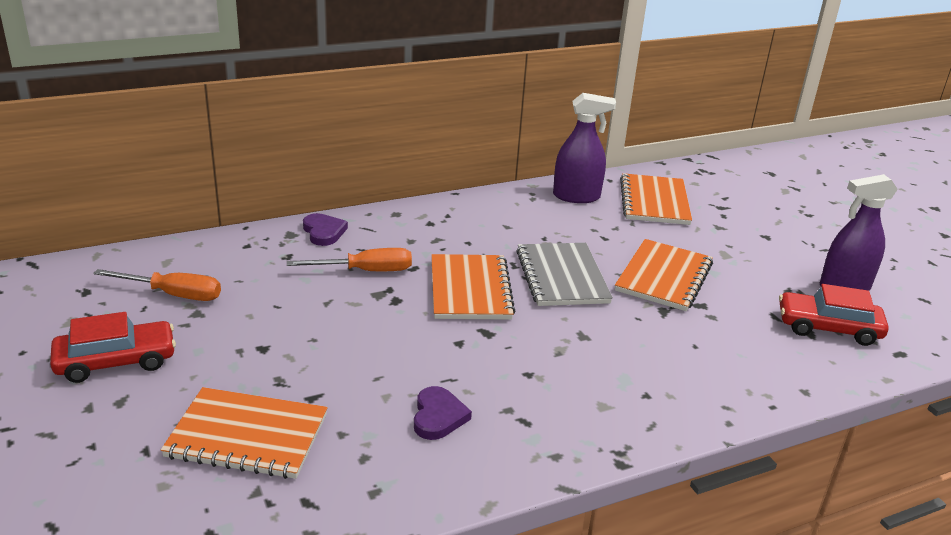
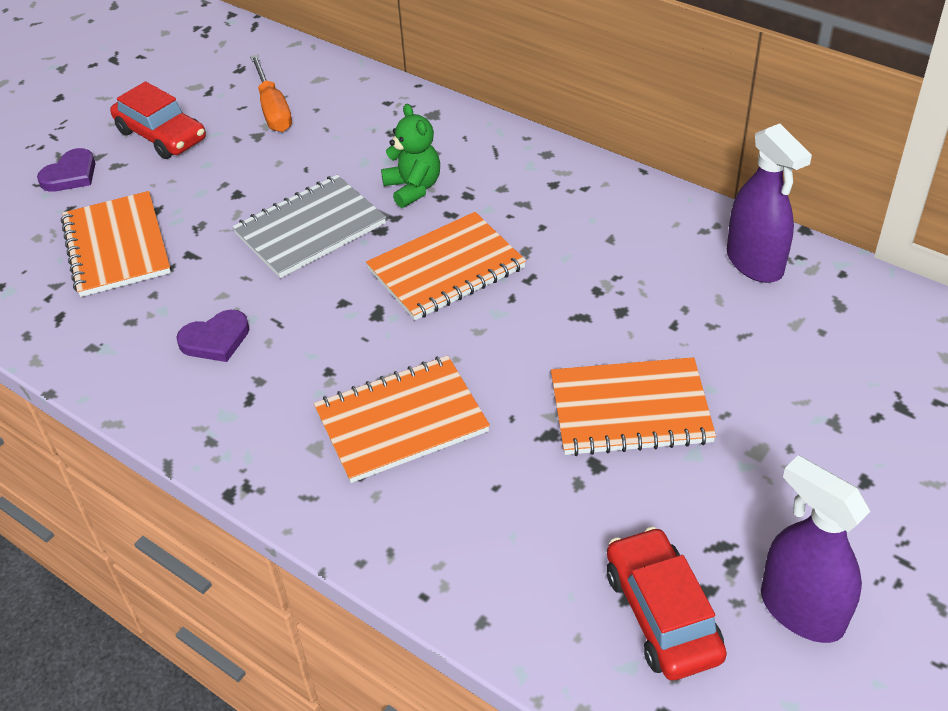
camera: 65 degrees right, 15 degrees up
orange screwdriver [287,248,412,271] -> green teddy bear [381,104,440,208]
purple heart [303,213,348,246] -> purple heart moved to [37,148,95,192]
grey notebook [516,243,613,306] -> grey notebook moved to [232,175,386,278]
orange notebook [620,173,692,225] -> orange notebook moved to [314,355,490,483]

